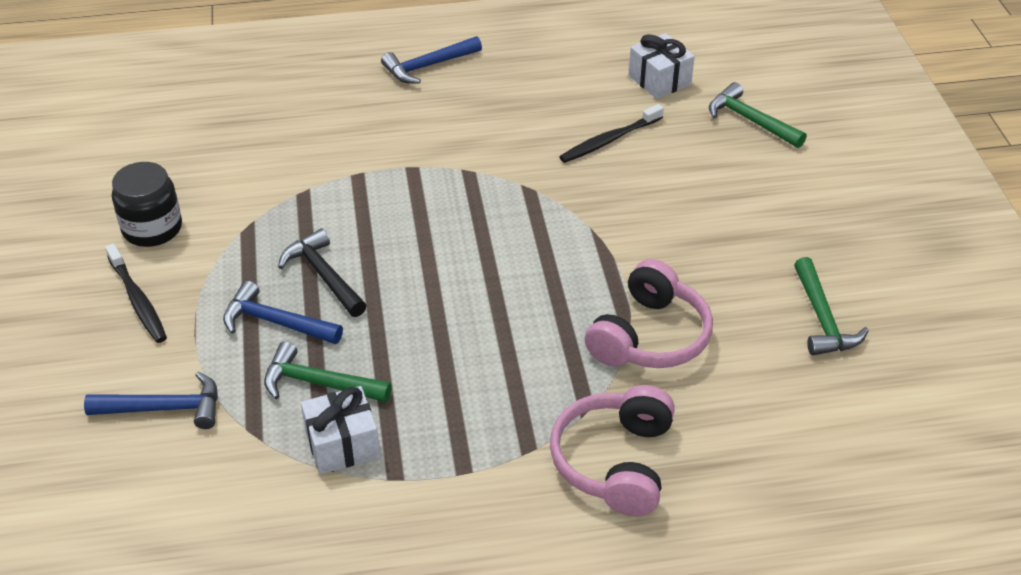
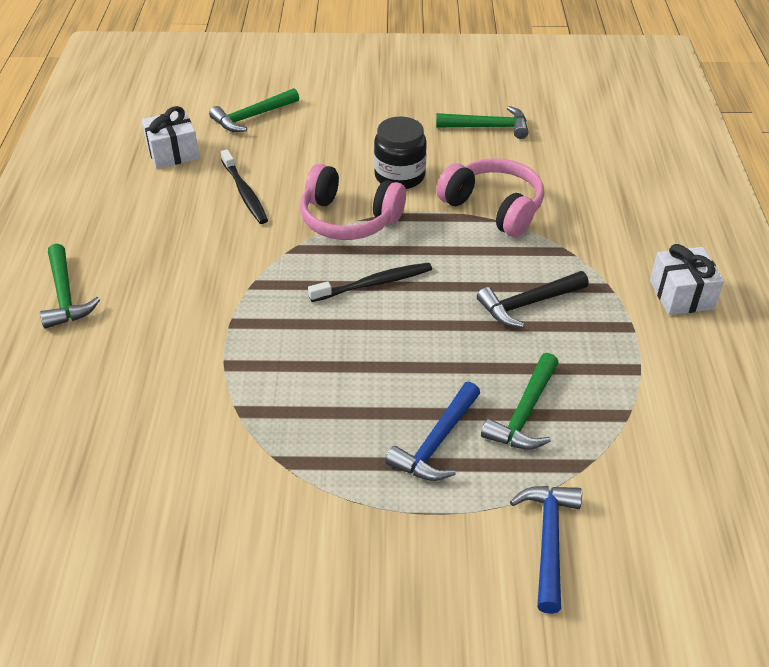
camera: 80 degrees left, 0 degrees up
black toothbrush [105,244,167,343] -> black toothbrush moved to [308,262,432,302]
black jar [112,162,182,247] -> black jar moved to [374,117,427,189]
black hammer [278,229,367,317] -> black hammer moved to [477,271,589,328]
white gift [301,386,380,474] -> white gift moved to [650,244,724,315]
blue hammer [381,36,482,84] -> green hammer [40,244,100,329]
pink headphones [550,385,675,516] -> pink headphones moved to [300,164,406,240]

